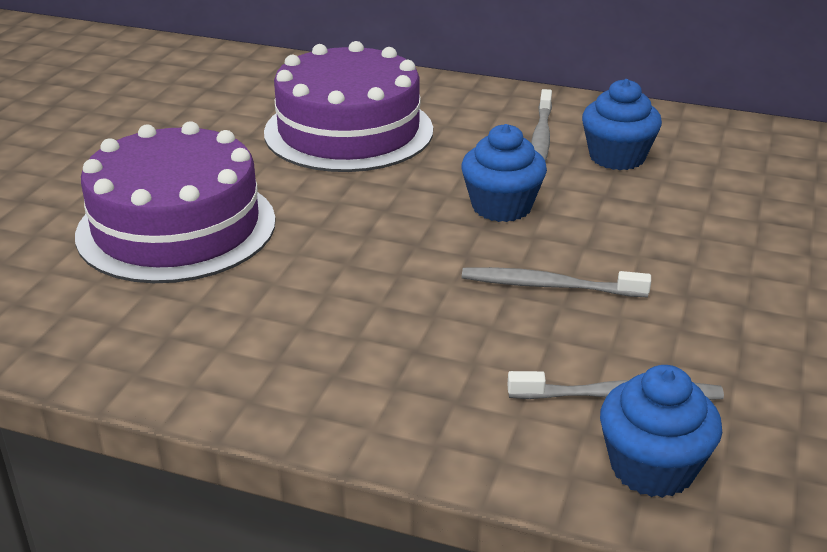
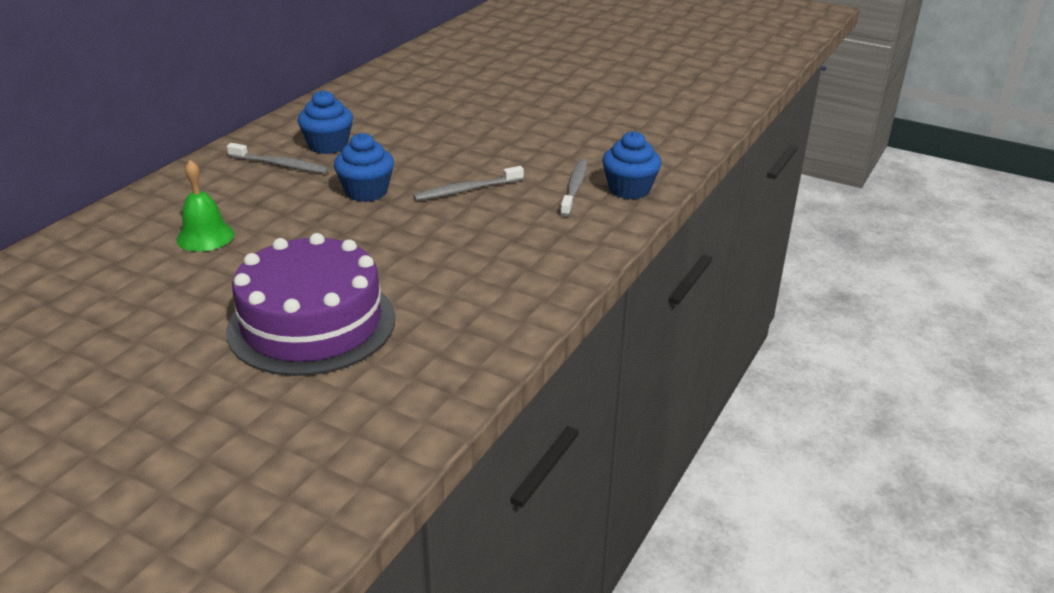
camera: 80 degrees left, 0 degrees up
purple cake [264,41,433,172] -> green bell [176,160,234,252]
grey toothbrush [462,267,651,297] -> grey toothbrush turned 45 degrees clockwise [413,166,524,201]

